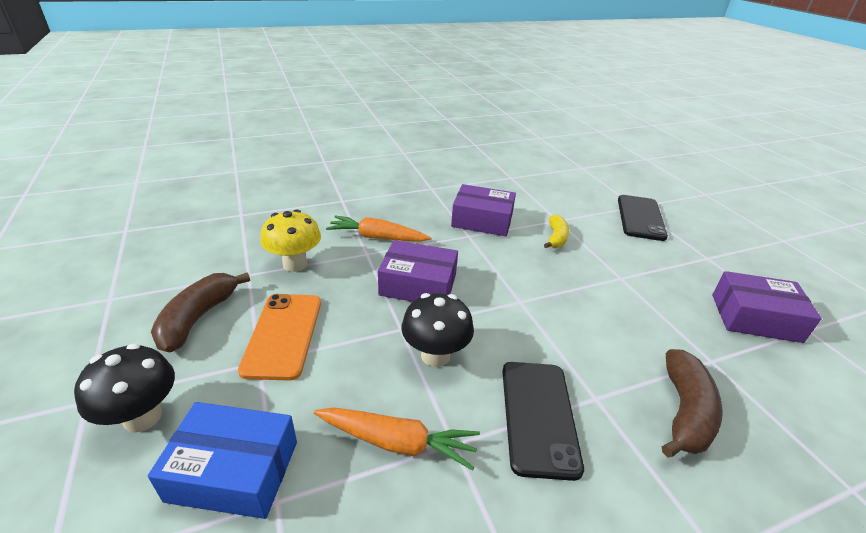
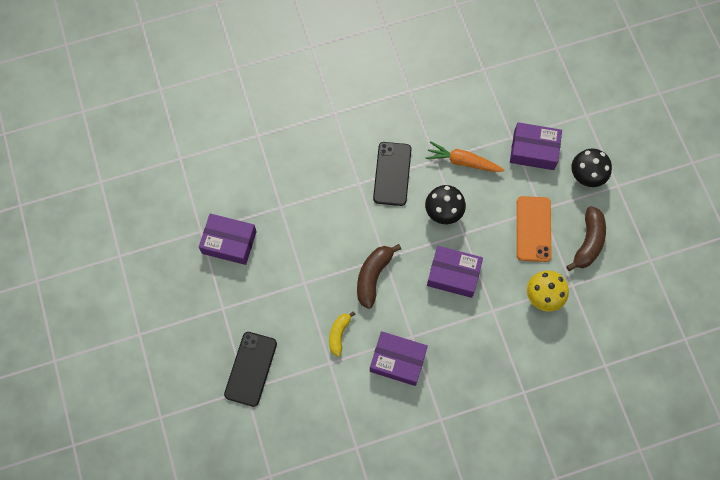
camera: 175 degrees left, 35 degrees up
blue box [148,402,297,519] -> purple box [510,122,562,170]
orange carrot [326,215,432,242] -> none
brown banana [662,349,723,457] -> brown banana moved to [357,244,401,309]

